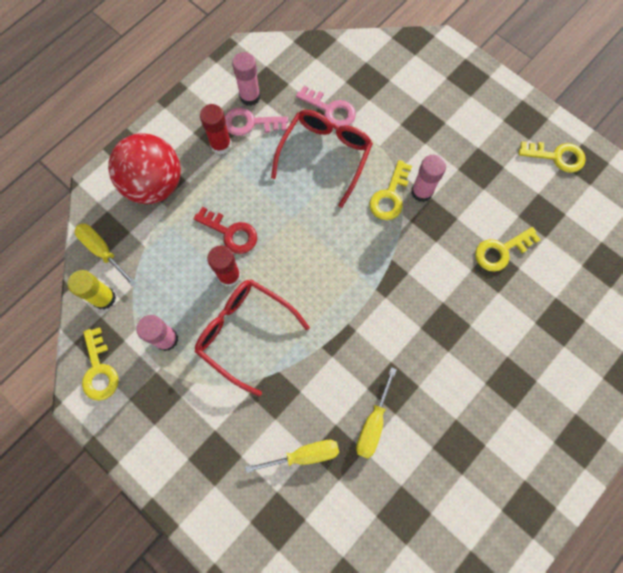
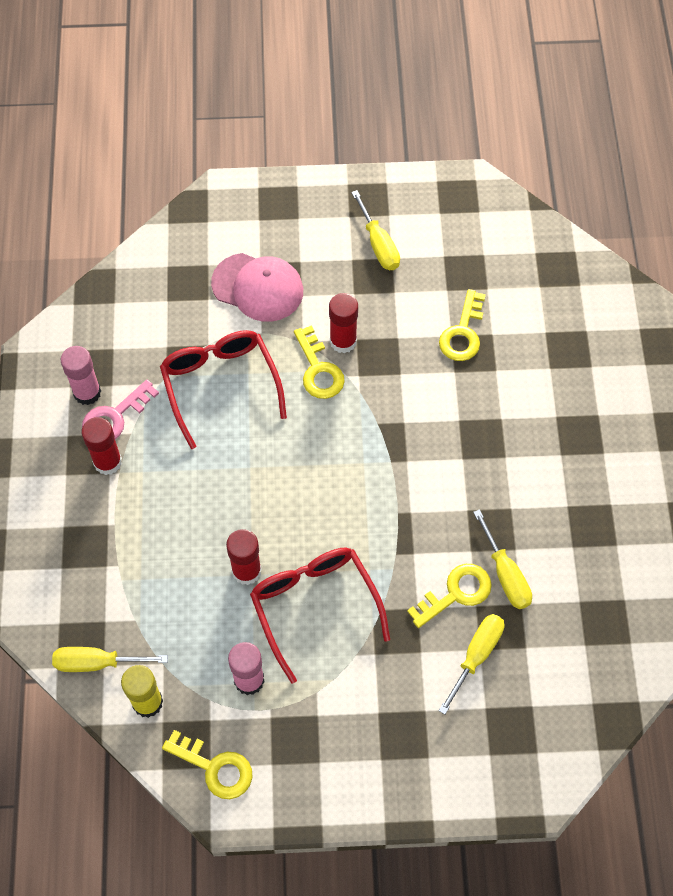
camera: 45 degrees left, 10 degrees down
red ball [108,133,181,204] -> none
red key [193,207,257,254] -> none
red glasses [195,279,310,396] -> red glasses turned 75 degrees clockwise [250,547,390,684]
pink key [296,86,356,126] -> none
pink glue stick [411,155,446,202] -> red glue stick [329,293,358,353]
yellow key [519,141,586,173] -> yellow key moved to [407,564,492,628]
none -> pink cap [211,253,303,322]
none -> yellow screwdriver [351,190,400,270]

